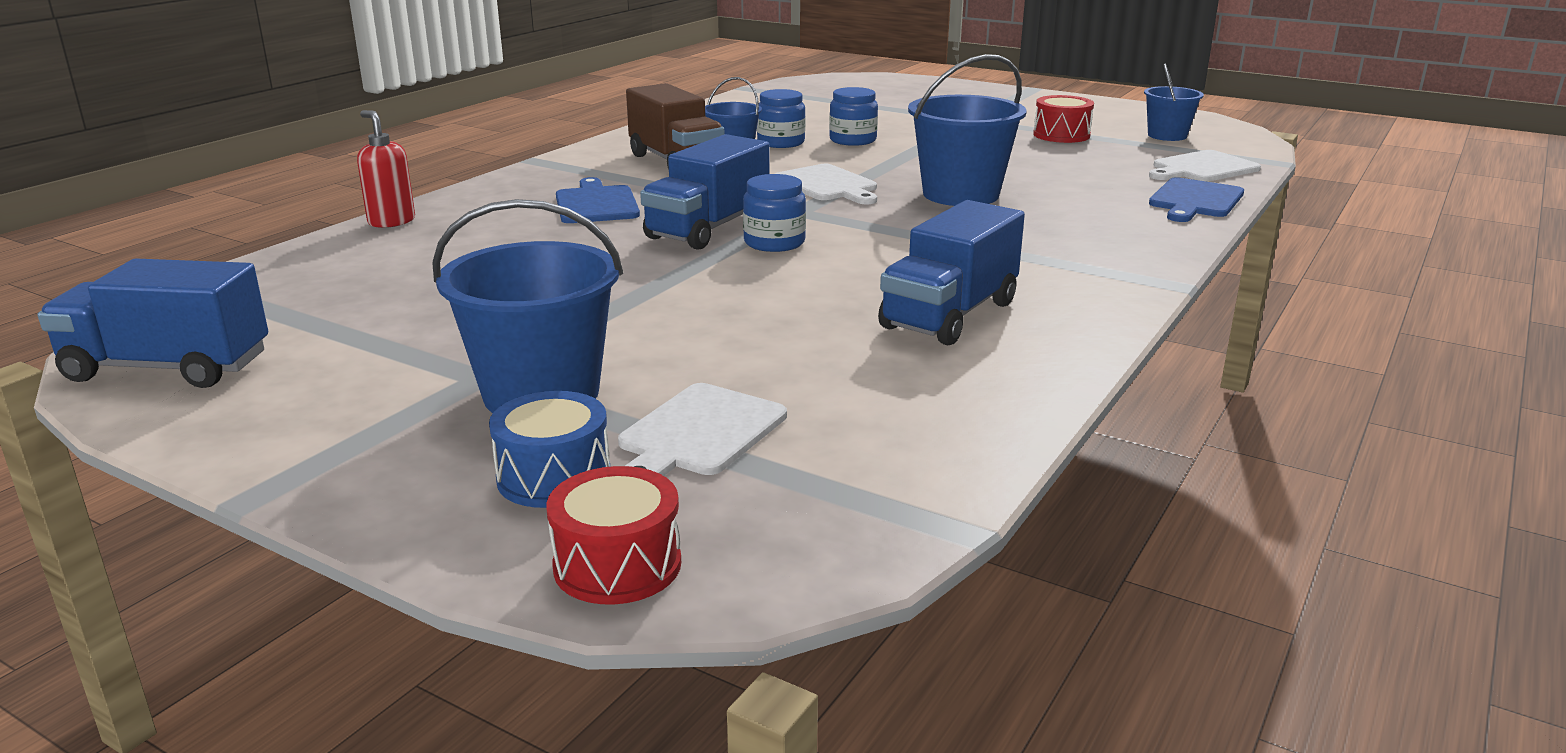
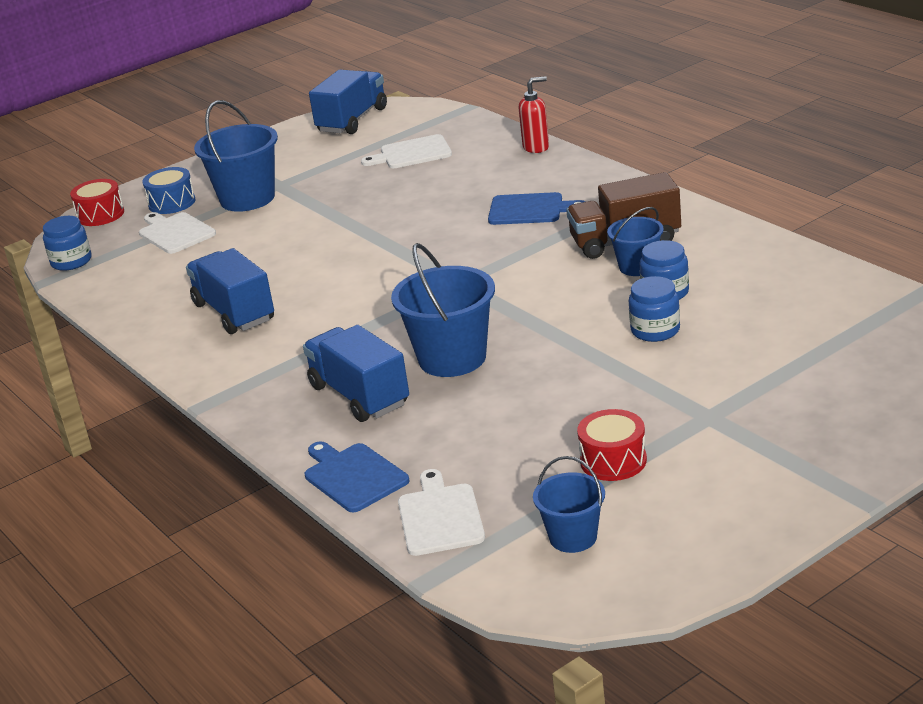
camera: 115 degrees right, 5 degrees up
blue truck [640,134,770,250] -> blue truck moved to [303,325,409,422]
blue jar [743,174,806,252] -> blue jar moved to [43,216,92,271]
white cutting board [775,164,877,204] -> white cutting board moved to [361,134,452,168]

